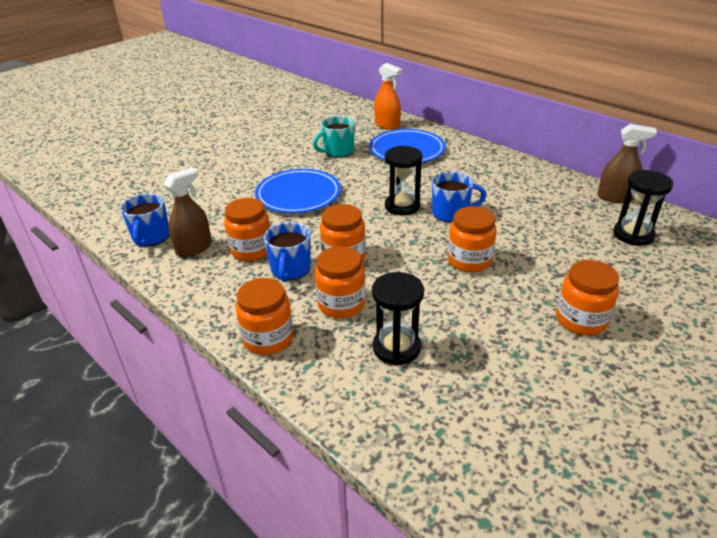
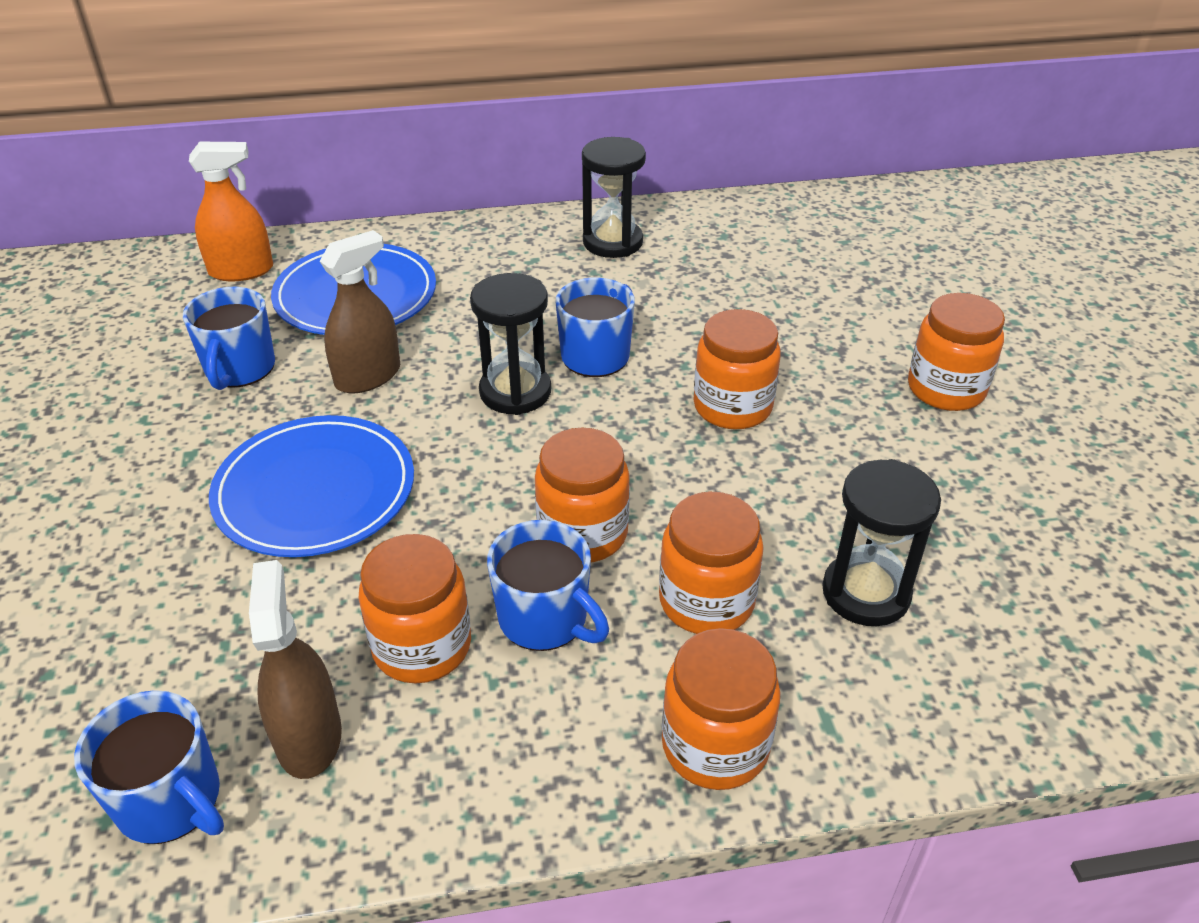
camera: 55 degrees left, 5 degrees up
turquoise mug [313,116,355,158] -> blue mug [183,287,275,390]
brown spray bottle [597,124,657,203] -> brown spray bottle moved to [320,230,400,394]
black hourglass [613,170,673,246] -> black hourglass moved to [582,137,646,258]

